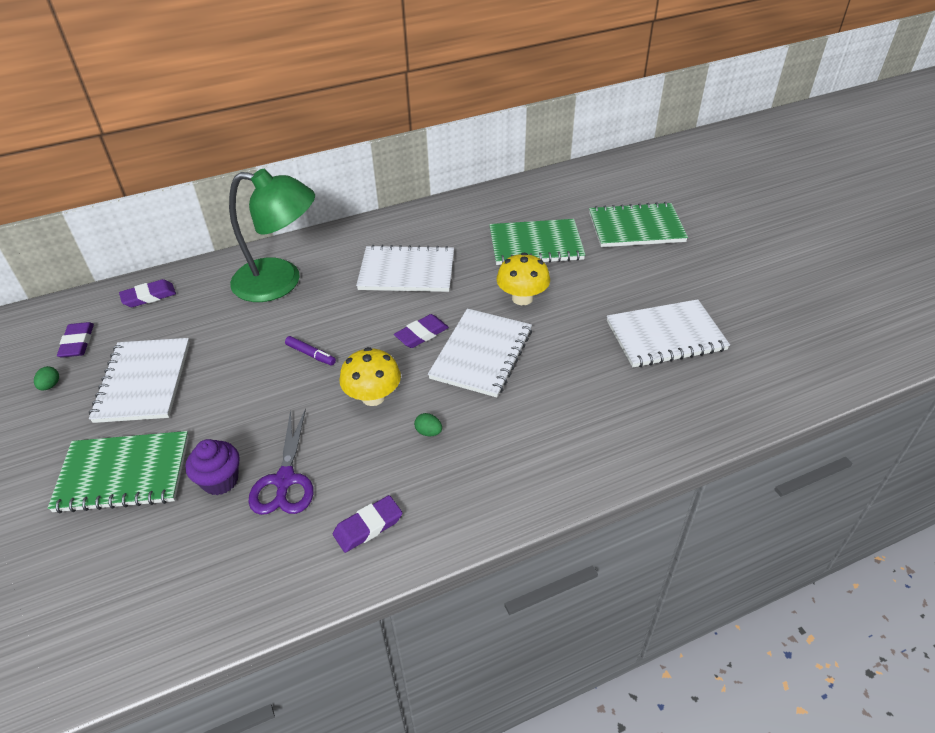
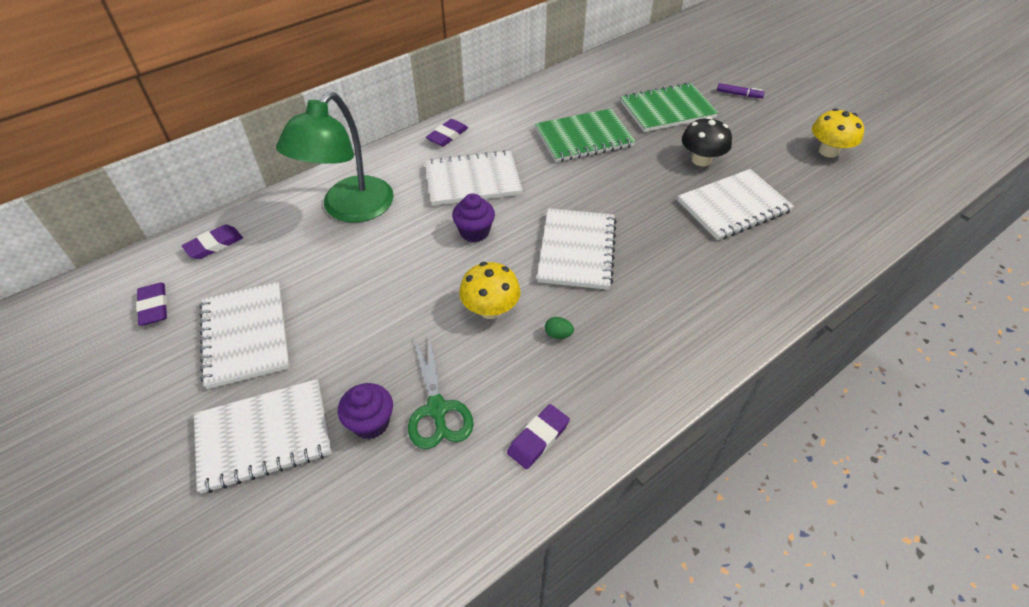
camera: 15 degrees left, 5 degrees up
green egg [34,366,59,390] -> none
green notebook [48,431,189,513] -> white notebook [194,379,332,494]
green lamp [229,169,315,302] -> green lamp turned 120 degrees clockwise [276,92,394,223]
purple scissors [249,408,314,515] -> green scissors [408,333,474,449]
purple marker [285,336,336,365] -> purple marker moved to [717,83,765,98]
purple eraser [394,314,449,348] -> purple eraser moved to [426,119,468,147]
yellow mushroom [497,253,550,305] -> yellow mushroom moved to [812,108,864,158]
none -> purple cupcake [452,193,495,243]
none -> black mushroom [682,117,732,166]

